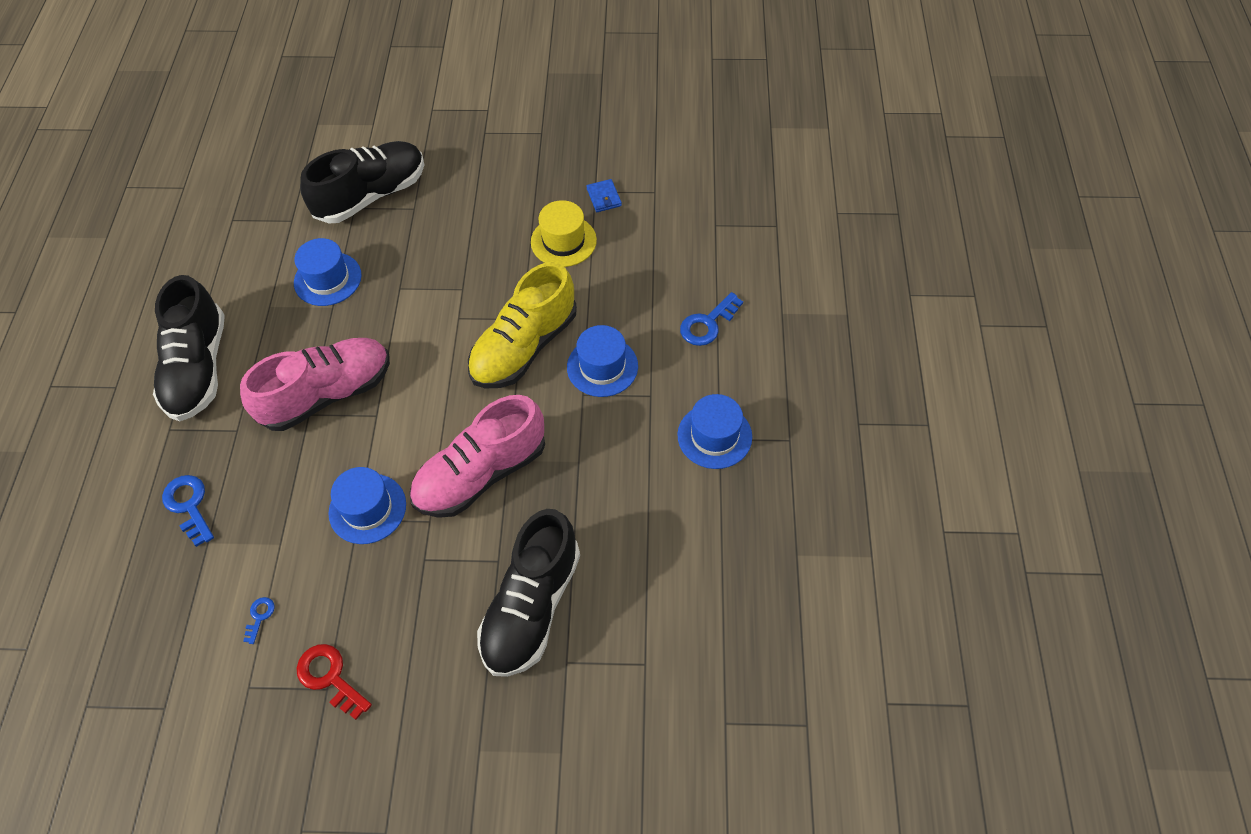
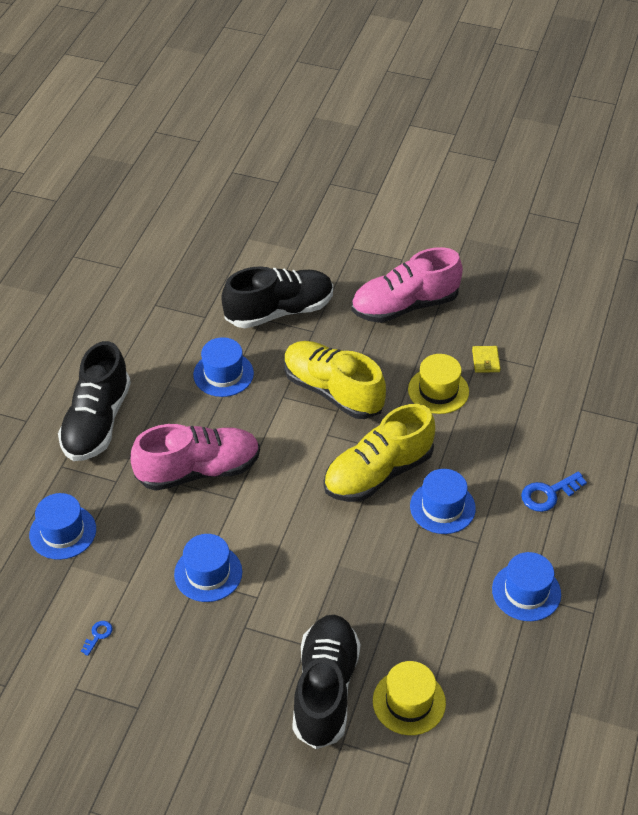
camera: 15 degrees right, 10 degrees down
blue key [162,475,214,547] -> blue hat [29,493,96,560]
red key [297,644,372,720] -> none
pink shoe [409,395,545,518] -> pink shoe moved to [351,247,463,323]
black shoe [477,509,580,677] -> black shoe turned 150 degrees clockwise [292,615,360,749]
blue wallet [586,179,622,212] -> yellow wallet [472,346,500,373]
none -> yellow shoe [284,341,386,419]
none -> yellow hat [373,661,446,735]

